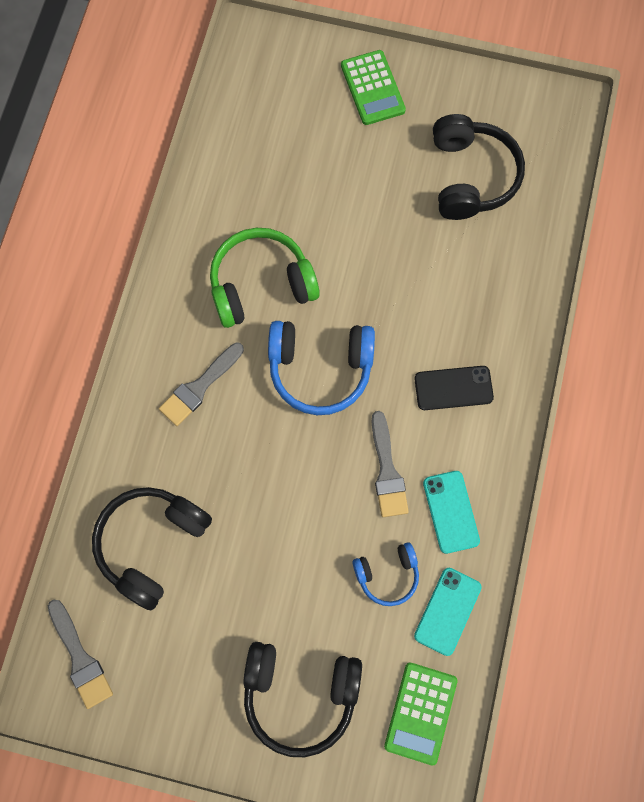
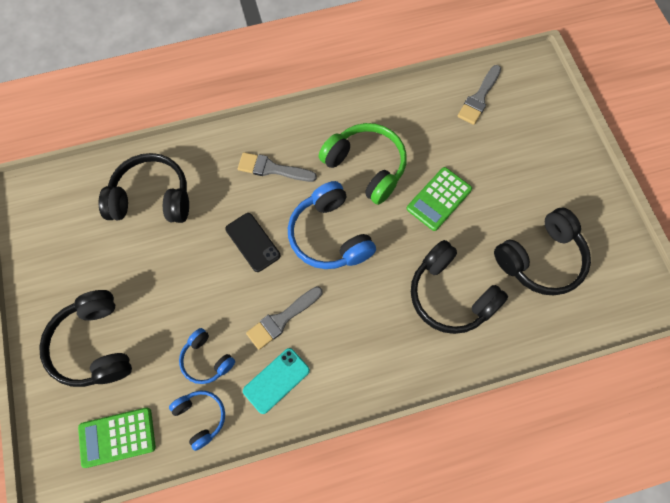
camera: 60 degrees right, 5 degrees down
grey brush [48,599,113,709] -> grey brush moved to [457,65,501,125]
green calculator [341,50,406,125] -> green calculator moved to [407,167,472,231]
black phone [414,366,494,410] -> black phone moved to [225,213,280,272]
turquoise phone [414,568,482,656] -> blue headphones [169,391,225,451]
none -> black headphones [411,240,508,334]

